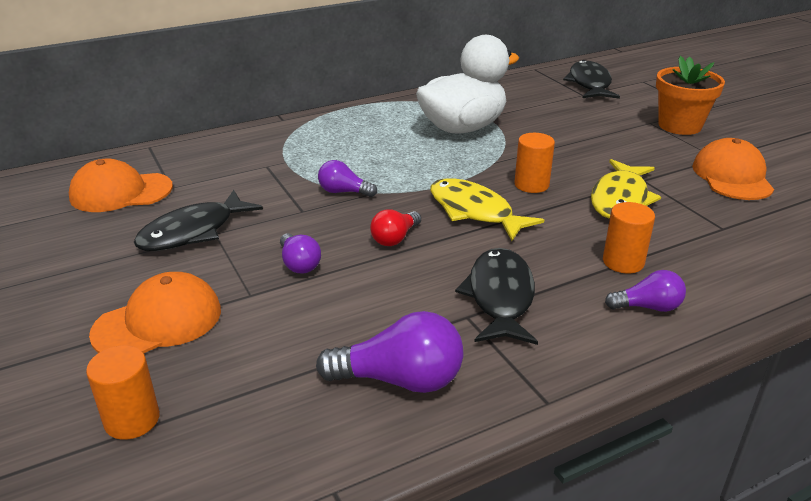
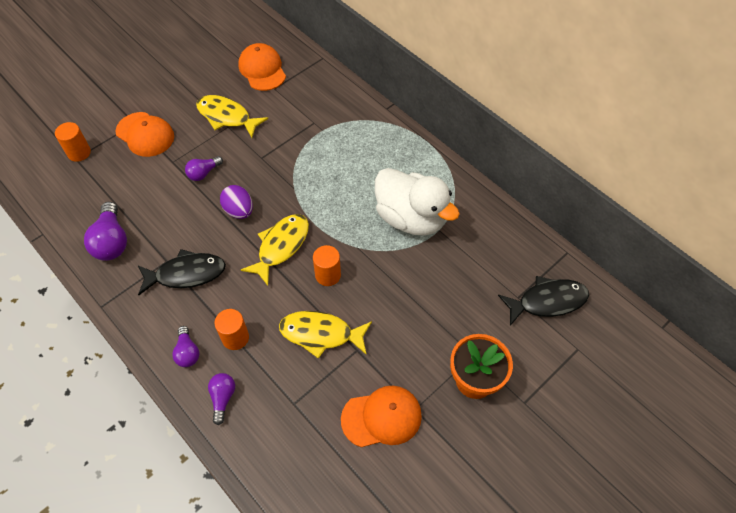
camera: 75 degrees right, 25 degrees up
black fish [134,190,263,251] -> yellow fish [196,95,268,138]
purple light bulb [318,160,377,197] -> purple light bulb moved to [208,373,235,425]
red light bulb [370,209,421,246] -> purple egg [220,185,253,219]

